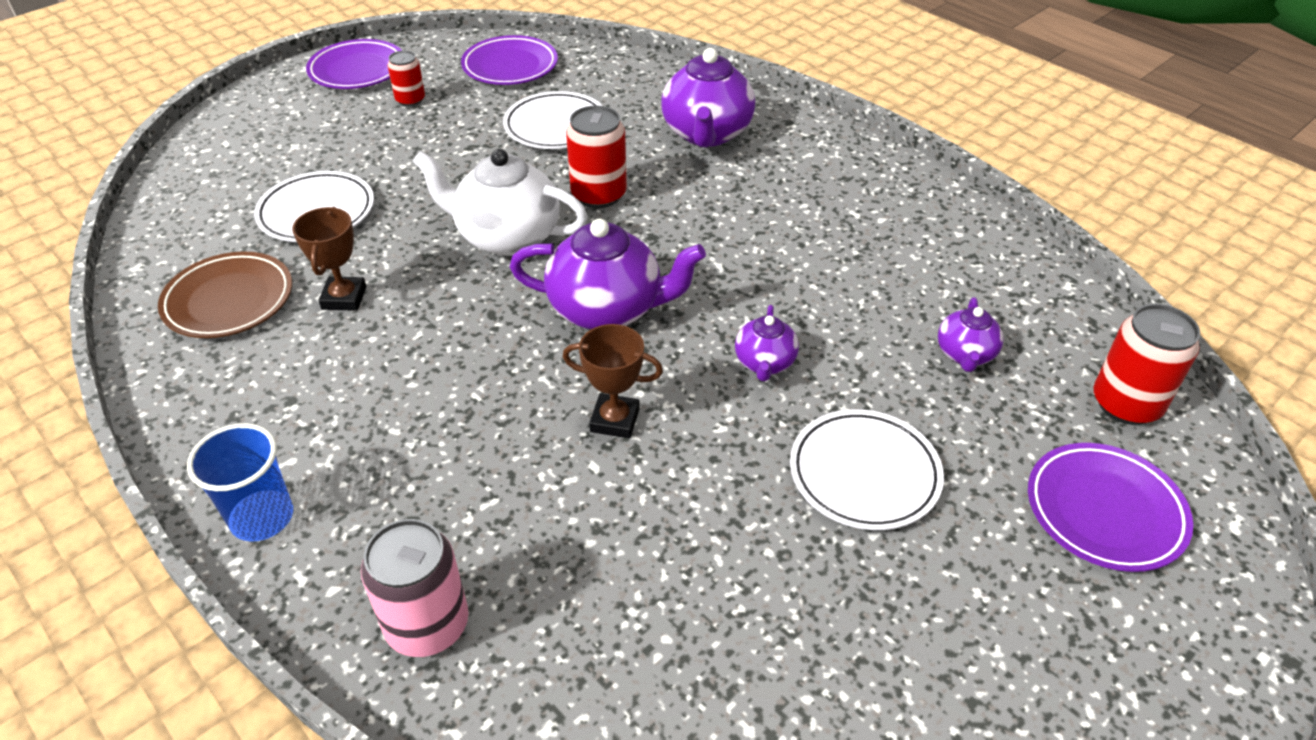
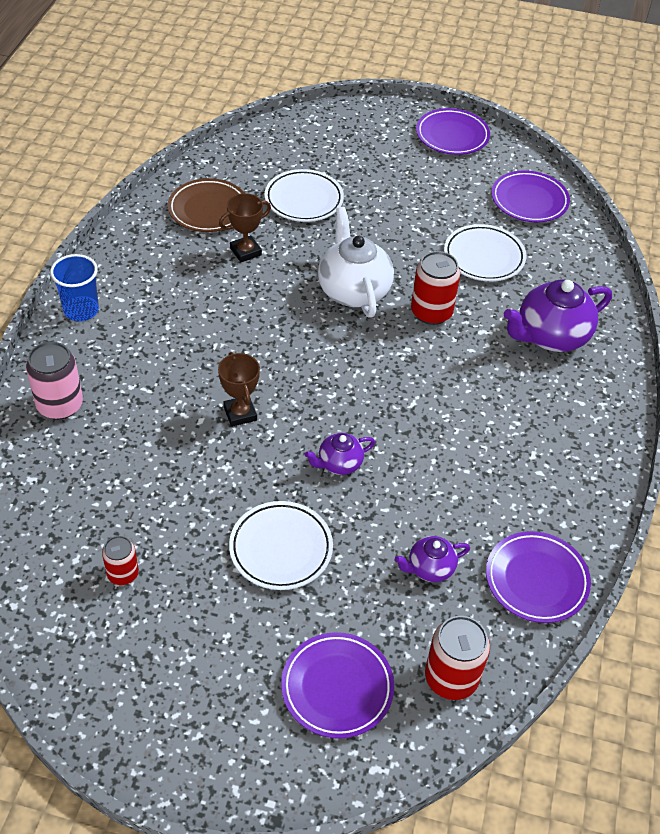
camera: 55 degrees right, 5 degrees up
red can [388,50,425,107] -> red can moved to [102,536,139,585]
purple teapot [510,219,706,329] -> none
none -> purple plate [486,531,591,623]

